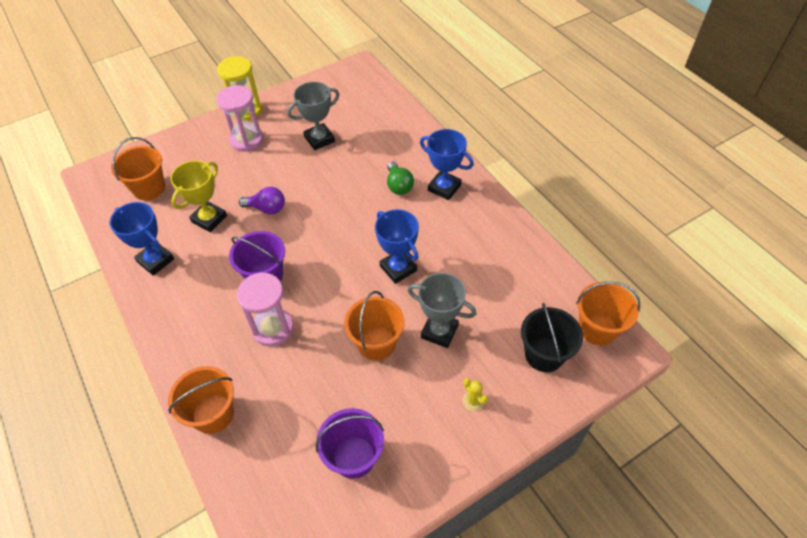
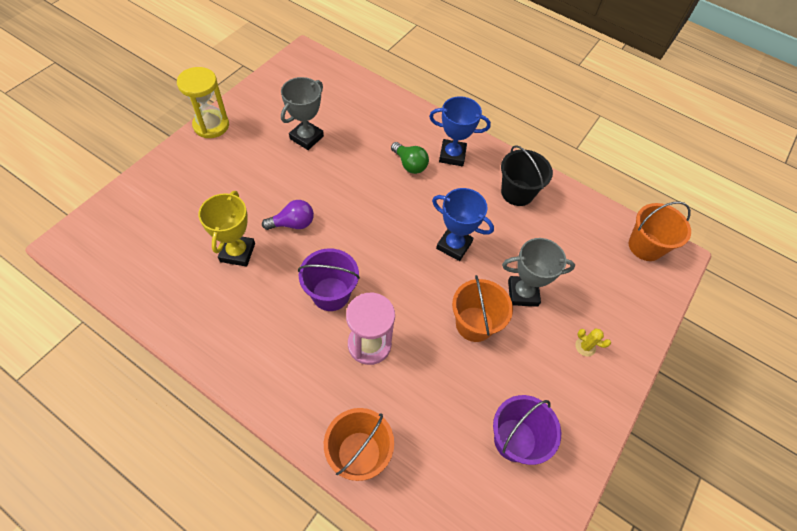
camera: 30 degrees left, 5 degrees up
blue trophy [110,202,174,276] -> none
orange bucket [111,137,165,200] -> none
pink hourglass [216,85,263,152] -> none
black bucket [521,303,583,372] -> black bucket moved to [501,145,553,206]

